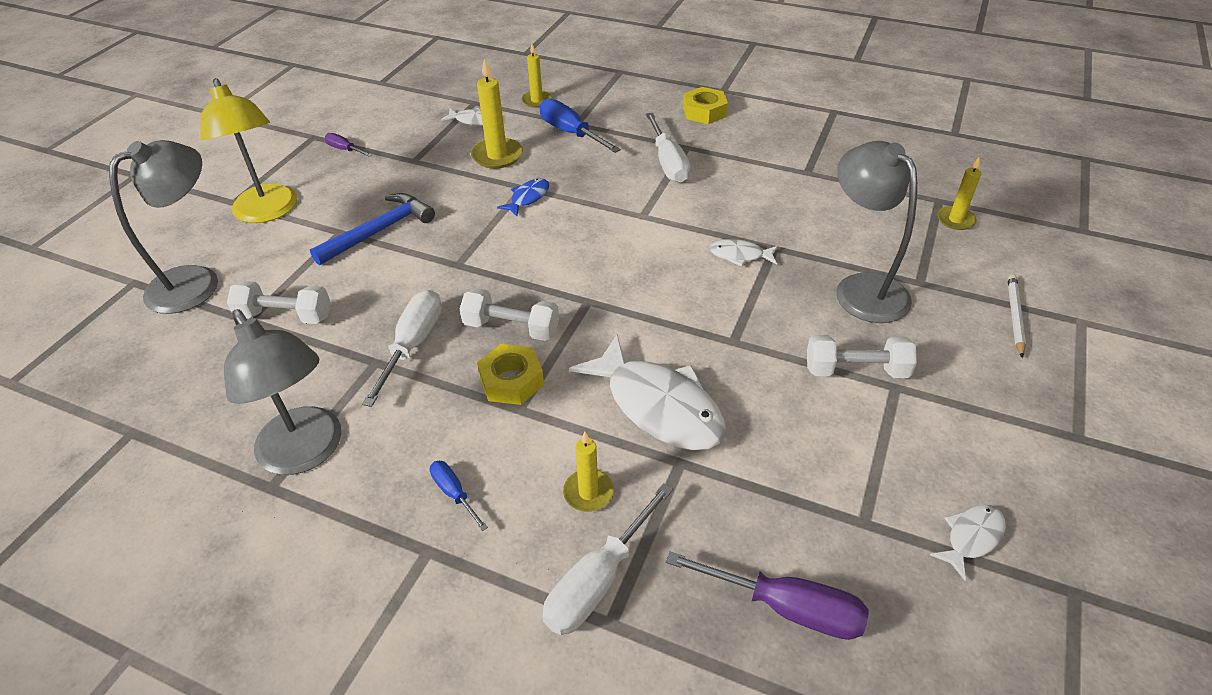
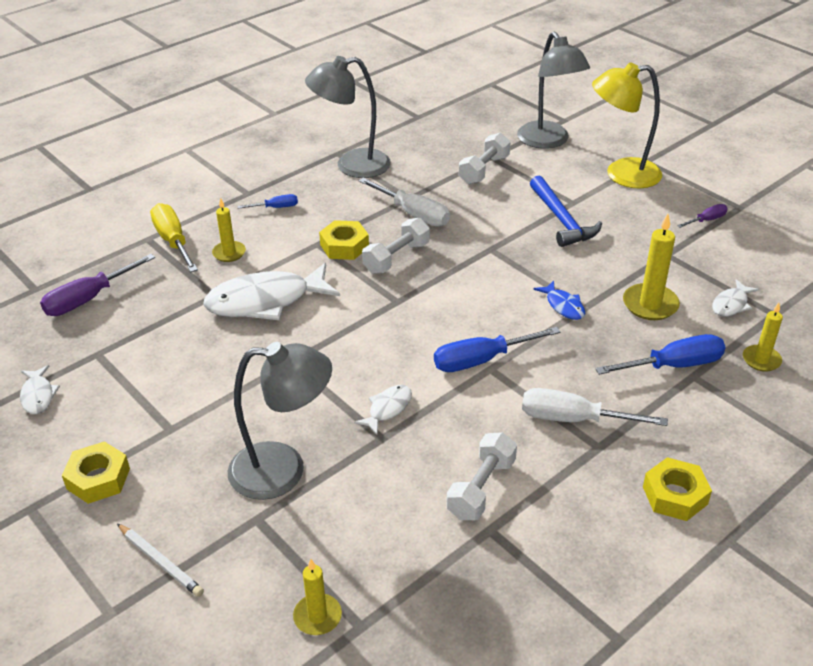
camera: 115 degrees right, 5 degrees down
white screwdriver [542,483,673,635] -> yellow screwdriver [150,203,198,272]
white dumbbell [807,335,917,378] -> white dumbbell moved to [447,432,517,520]
none -> yellow nut [62,441,130,504]
none -> blue screwdriver [434,327,561,372]

